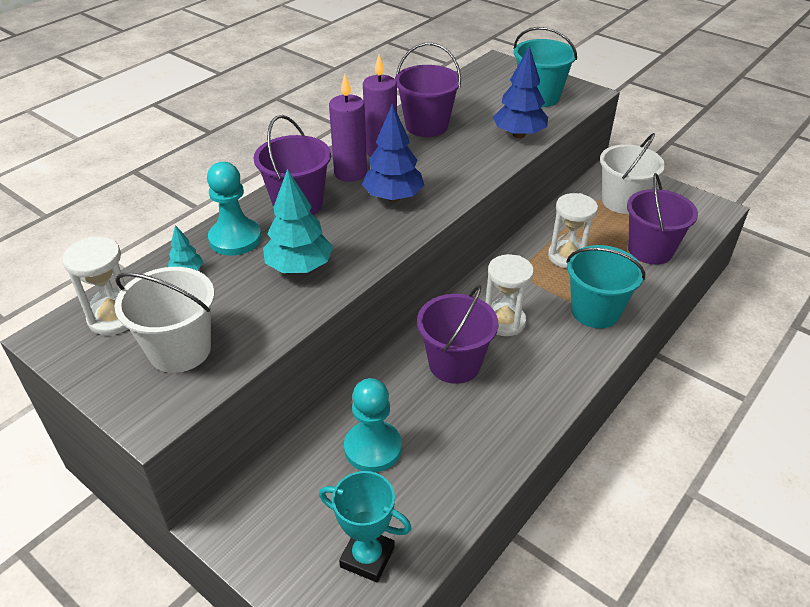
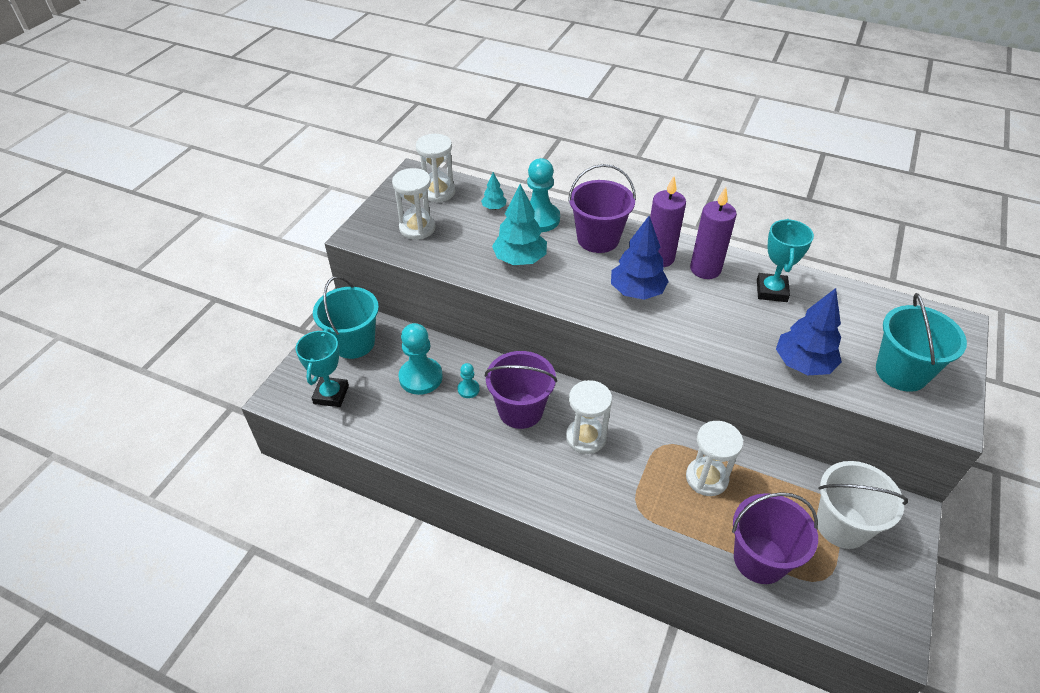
camera: 75 degrees right, 5 degrees up
white bucket [115,267,214,373] -> white hourglass [392,168,436,240]
purple bucket [395,43,461,137] -> turquoise trophy [757,219,814,302]
turquoise bucket [566,245,645,328] -> turquoise bucket moved to [313,276,379,359]
none -> turquoise pawn [457,363,480,398]

